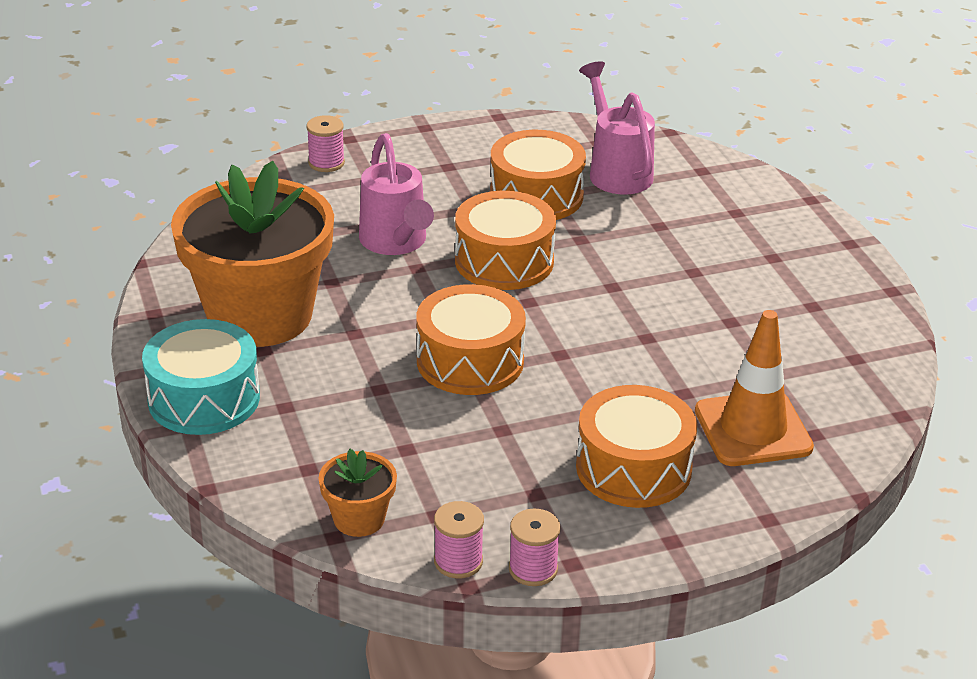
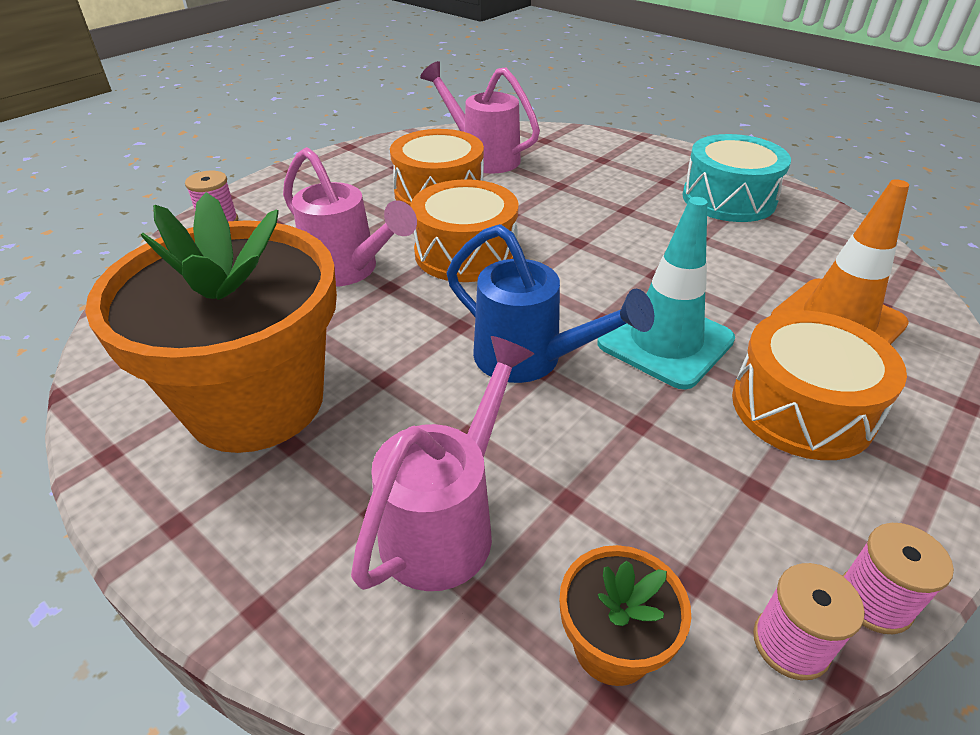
camera: 30 degrees left, 5 degrees up
turquoise drum [142,319,260,435] -> turquoise drum moved to [682,134,791,222]
orange drum [416,284,526,395] -> blue watering can [447,224,654,383]
none -> pink watering can [351,336,534,591]
none -> turquoise traffic cone [597,197,735,389]

